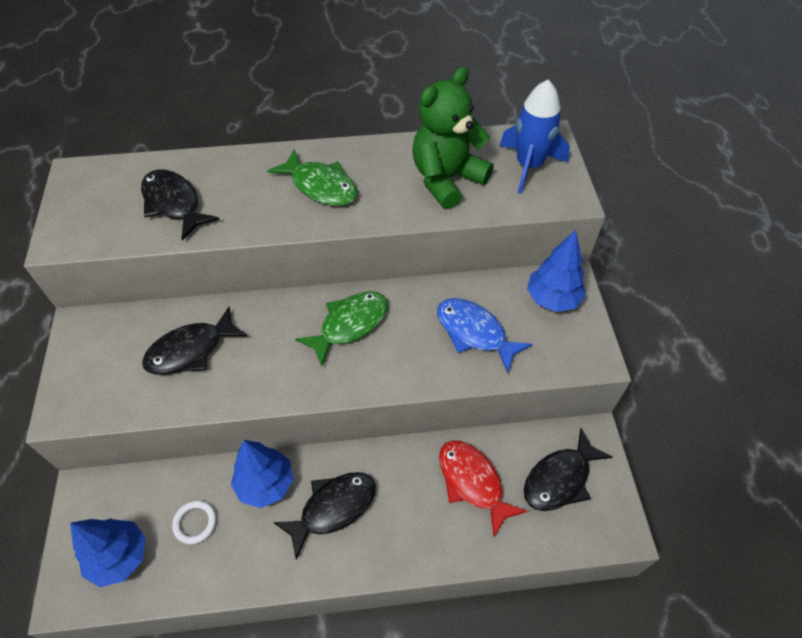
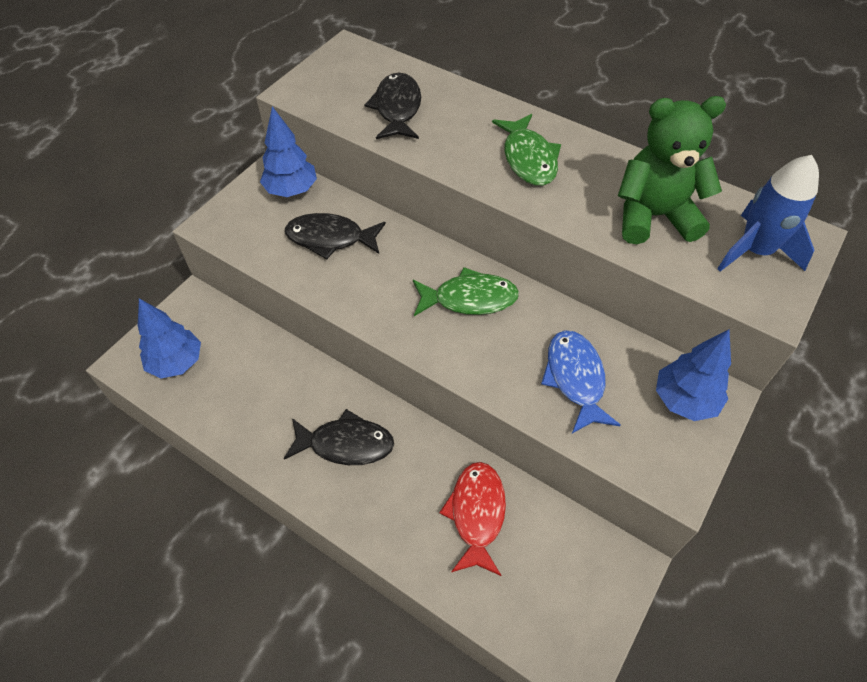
camera: 40 degrees right, 0 degrees up
white ring [172,500,216,544] -> none
blue tree [231,440,293,508] -> blue tree moved to [260,106,317,197]
black fish [524,428,613,511] -> none

